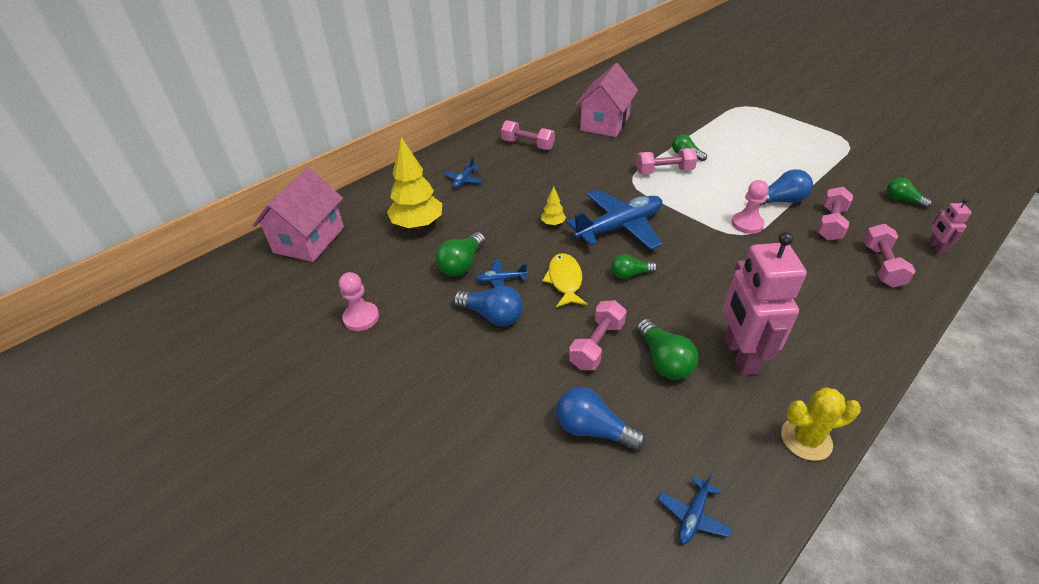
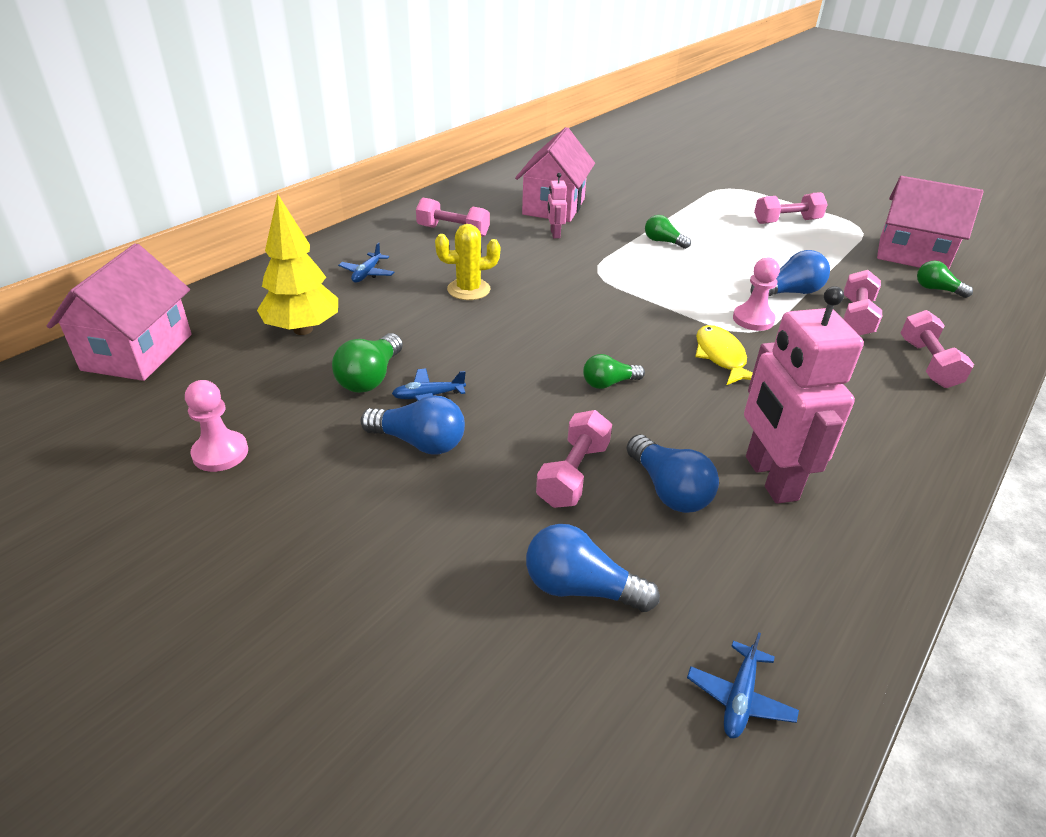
camera: 10 degrees left, 5 degrees down
yellow tree [541,186,566,226] -> none
yellow fish [542,253,587,308] -> yellow fish moved to [695,325,753,385]
blue plane [566,190,662,250] -> none
pink dumbbell [636,148,697,174] -> pink dumbbell moved to [754,192,828,224]
green light bulb [636,319,698,380] -> blue light bulb [627,434,719,513]
yellow cactus [781,388,861,461] -> yellow cactus moved to [435,224,500,300]
pink robot [928,198,972,254] -> pink robot moved to [547,173,567,239]
none -> pink house [877,176,984,269]

